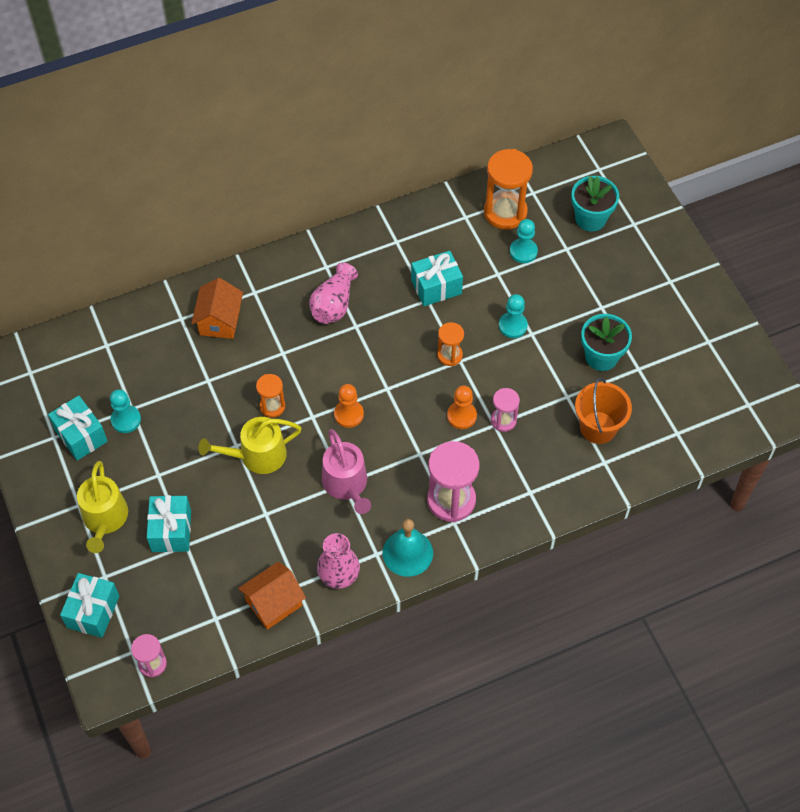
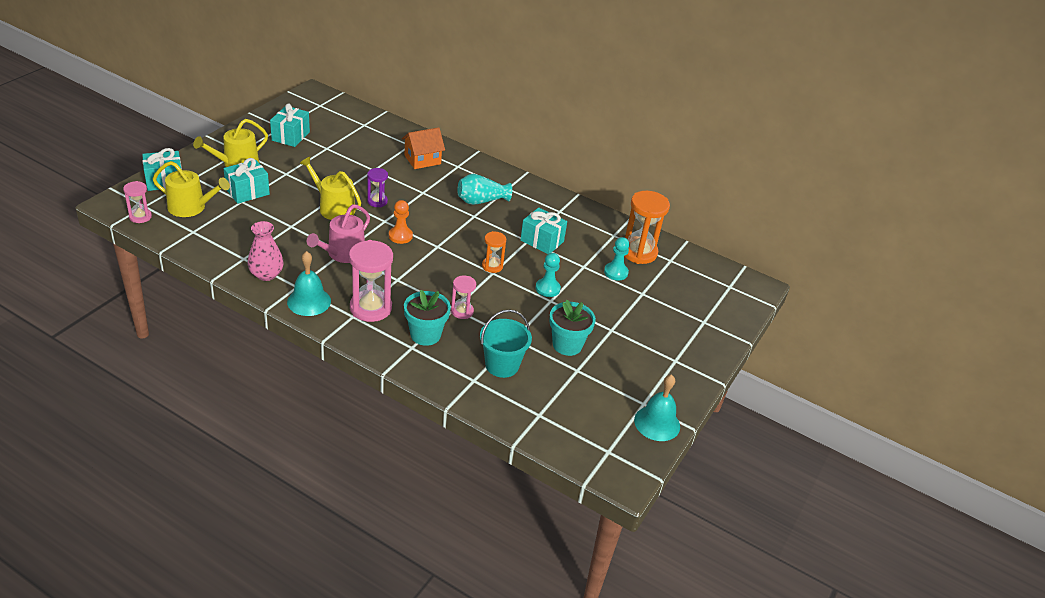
camera: 50 degrees right, 20 degrees down
turquoise pawn [110,389,141,433] -> none
orange house [238,562,306,630] -> none
orange hourglass [256,374,285,418] -> purple hourglass [367,168,388,207]
pink vase [309,263,358,324] -> turquoise vase [457,174,512,205]
orange pawn [447,385,477,429] -> none
turquoise flower pot [571,176,619,232] -> turquoise flower pot moved to [404,290,451,346]
orange bucket [575,377,632,444] -> turquoise bucket [480,310,532,378]
none -> yellow watering can [153,161,230,217]
none -> turquoise bell [634,374,680,441]

